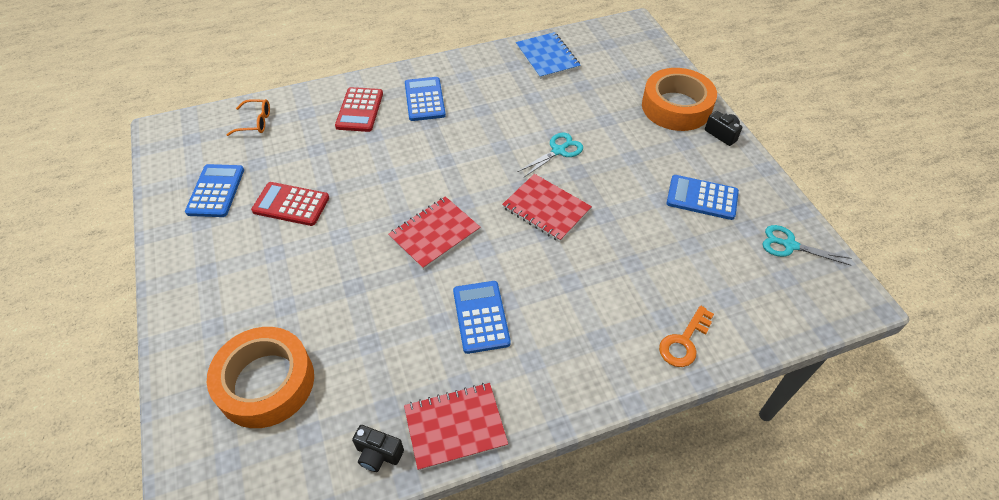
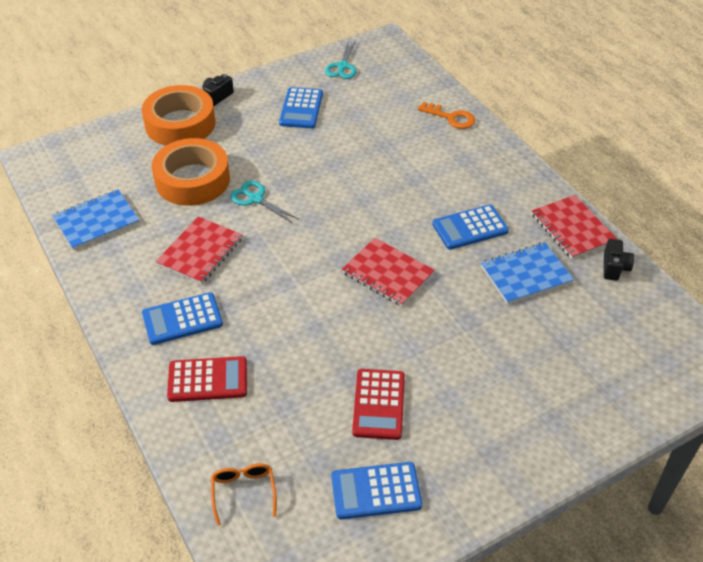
camera: 100 degrees left, 5 degrees down
orange tape [207,327,314,428] -> orange tape moved to [152,138,230,206]
red notebook [502,174,592,242] -> red notebook moved to [155,216,243,284]
none -> blue notebook [481,242,574,304]

